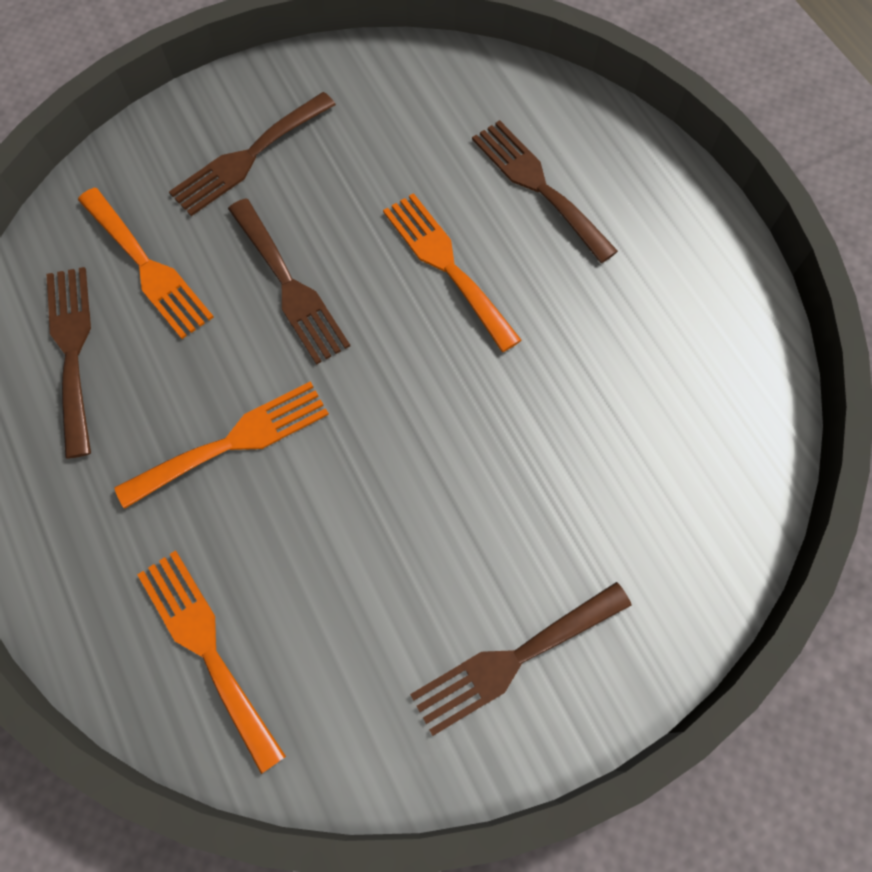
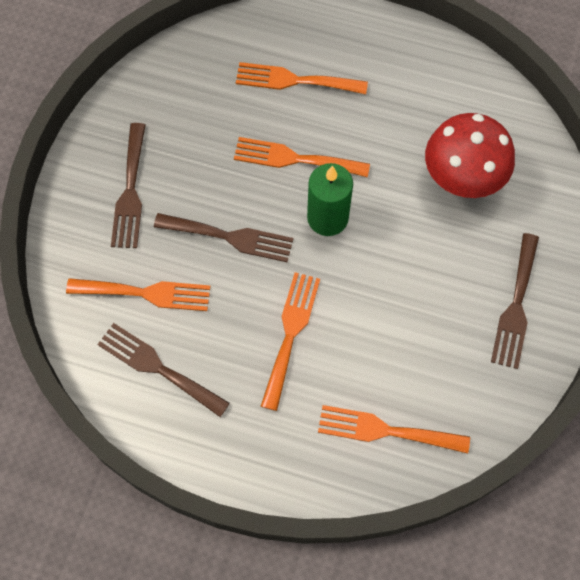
camera: 45 degrees left, 0 degrees up
brown fork [472,120,618,263] -> orange fork [236,62,368,94]
none -> green candle [307,163,353,236]
none -> red mushroom [425,113,515,198]

